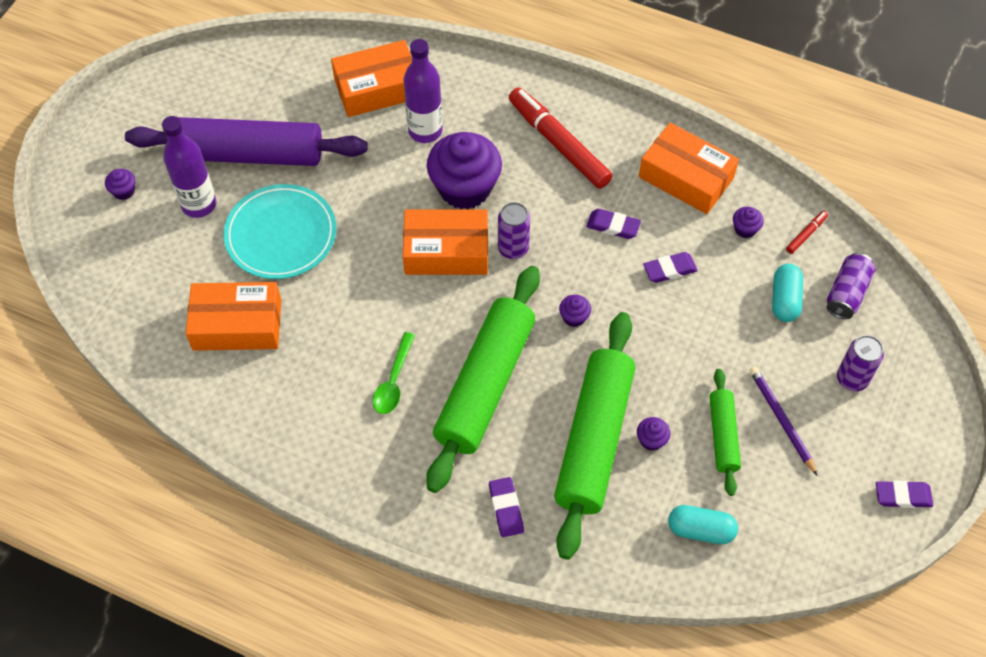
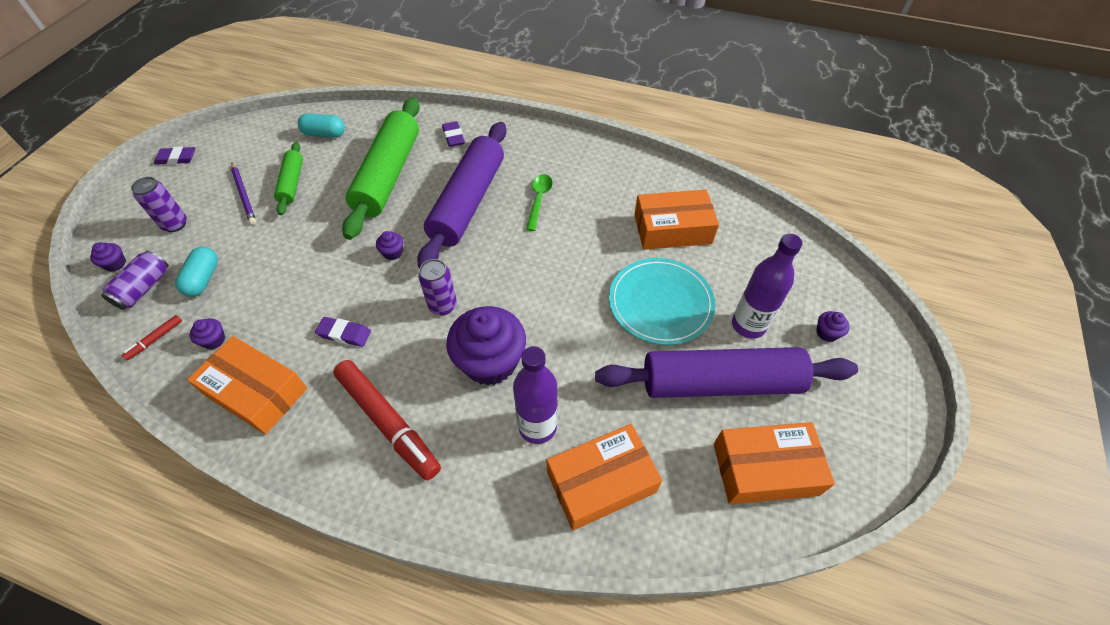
camera: 175 degrees right, 5 degrees down
orange box [403,209,488,275] -> orange box moved to [714,422,835,504]
green rolling pin [426,266,540,493] -> purple rolling pin [417,122,506,269]
purple cupcake [637,417,671,451] -> purple cupcake moved to [90,242,126,272]
purple eraser [643,252,698,283] -> none

